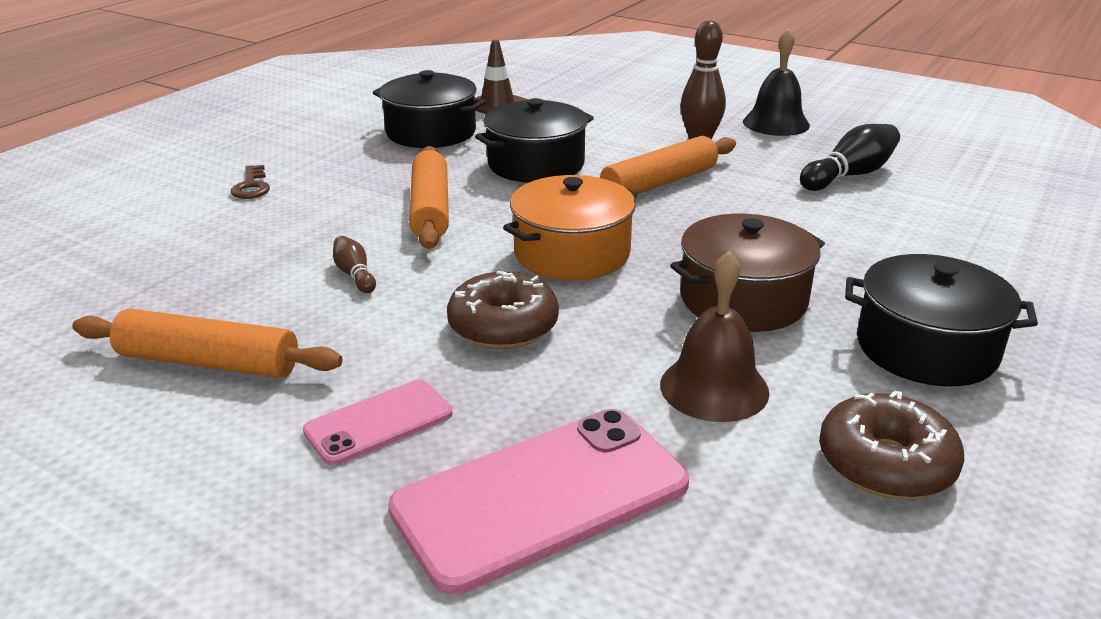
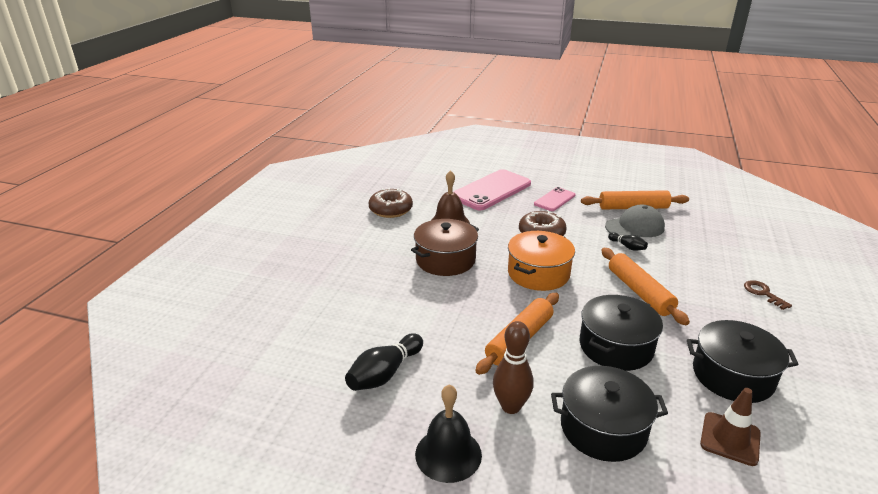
camera: 165 degrees right, 0 degrees up
brown bowling pin [333,236,376,293] -> black bowling pin [608,232,648,251]
black pot [845,254,1038,386] -> black pot moved to [551,366,668,462]
none -> grey cap [605,205,665,237]

